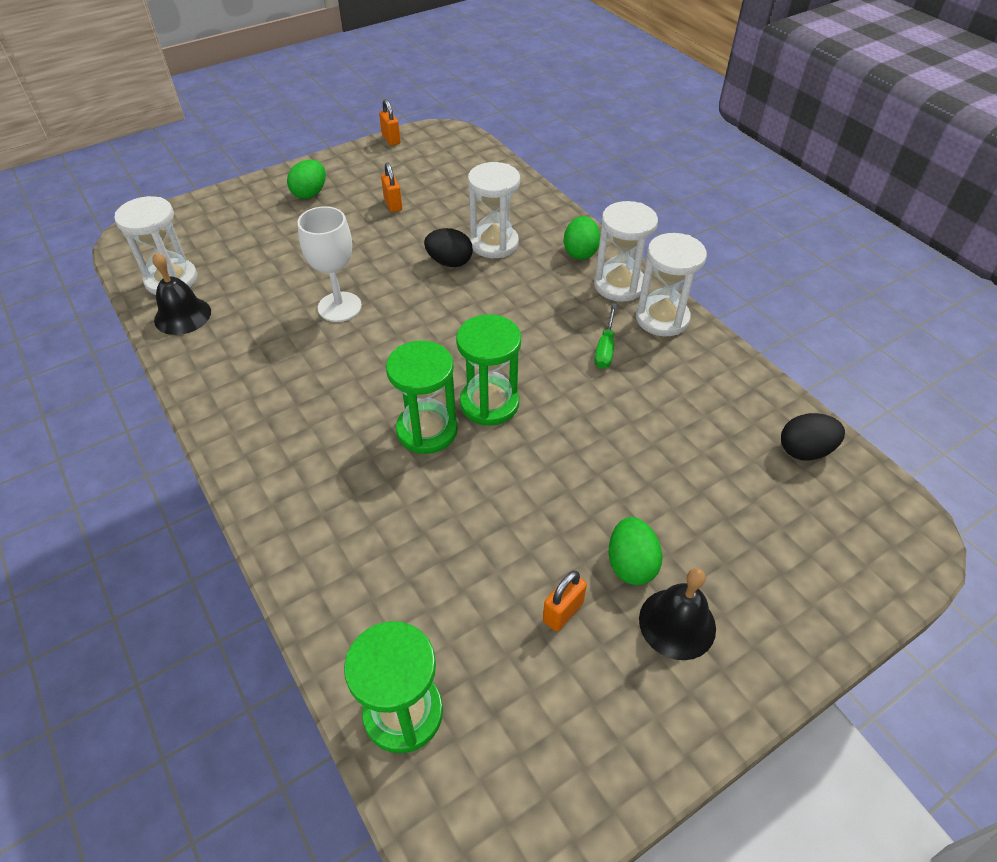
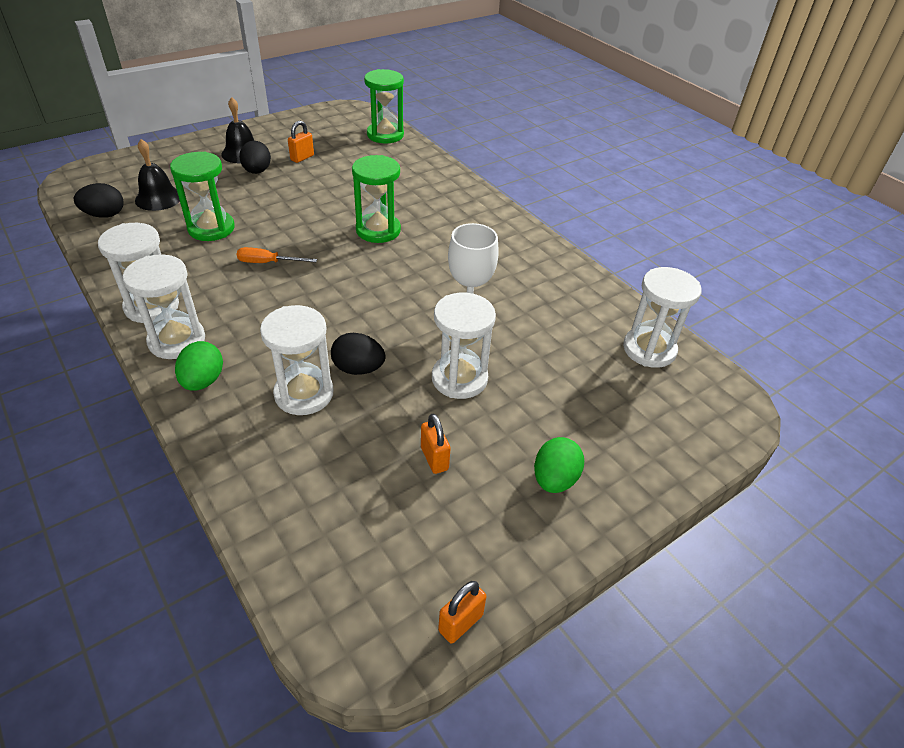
camera: 175 degrees right, 5 degrees down
black bell [152,253,211,335] -> black bell moved to [135,139,180,211]
orange padlock [379,99,401,146] -> orange padlock turned 75 degrees clockwise [438,581,486,644]
green hourglass [456,314,521,426] -> green hourglass moved to [170,152,235,241]
green screwdriver [595,303,617,369] -> none
green egg [609,517,662,585] -> black egg [239,141,271,174]
none -> orange screwdriver [237,247,317,263]
none -> white hourglass [432,293,496,399]

